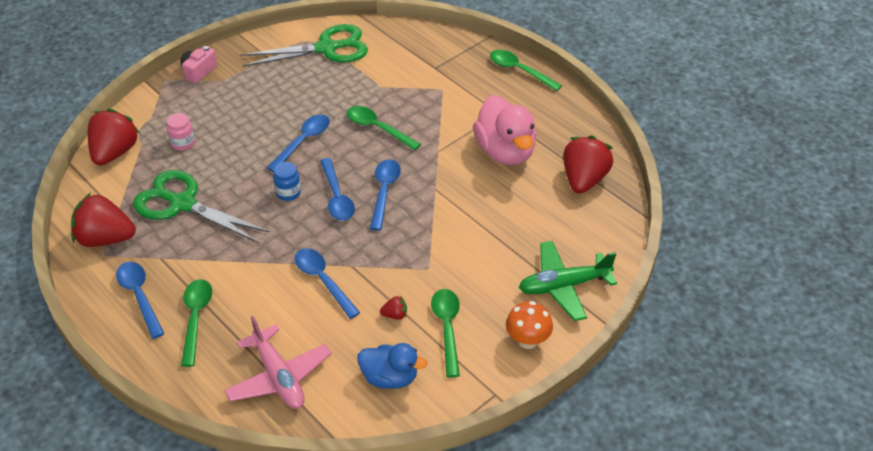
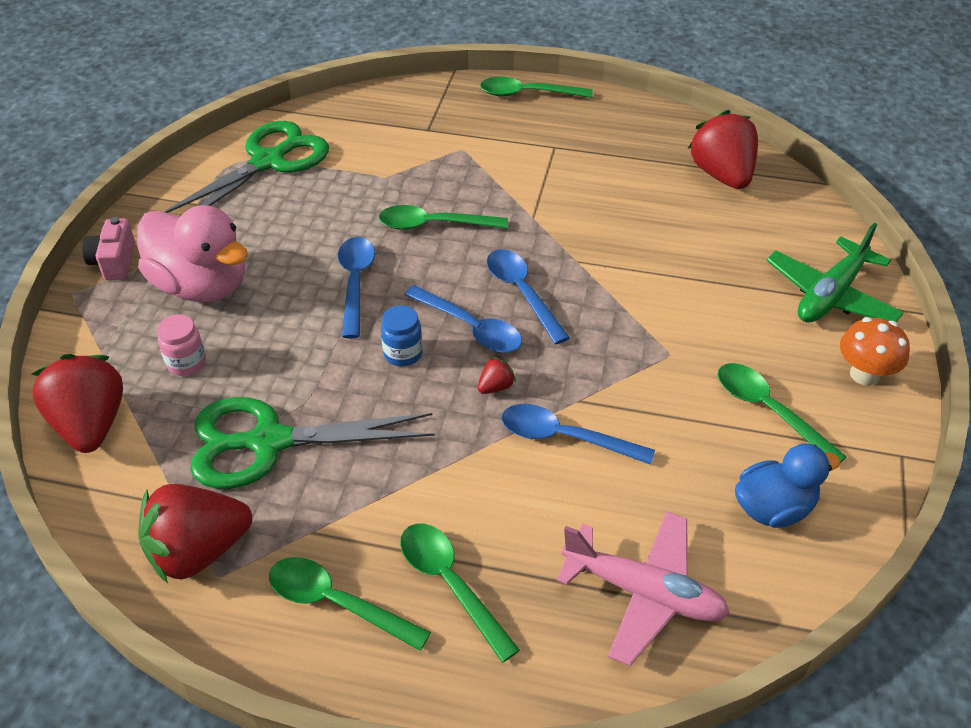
camera: 35 degrees left, 0 degrees up
blue spoon [116,262,165,339] -> green spoon [269,557,431,651]
red strawberry [380,296,407,320] -> red strawberry moved to [478,357,516,394]
pink duck [473,95,537,165] -> pink duck moved to [137,205,248,302]

